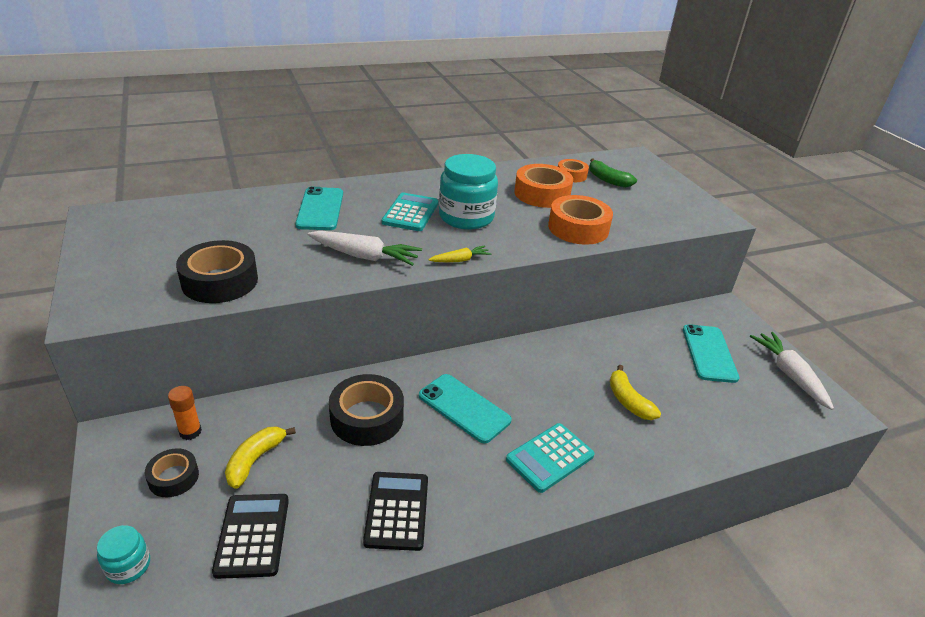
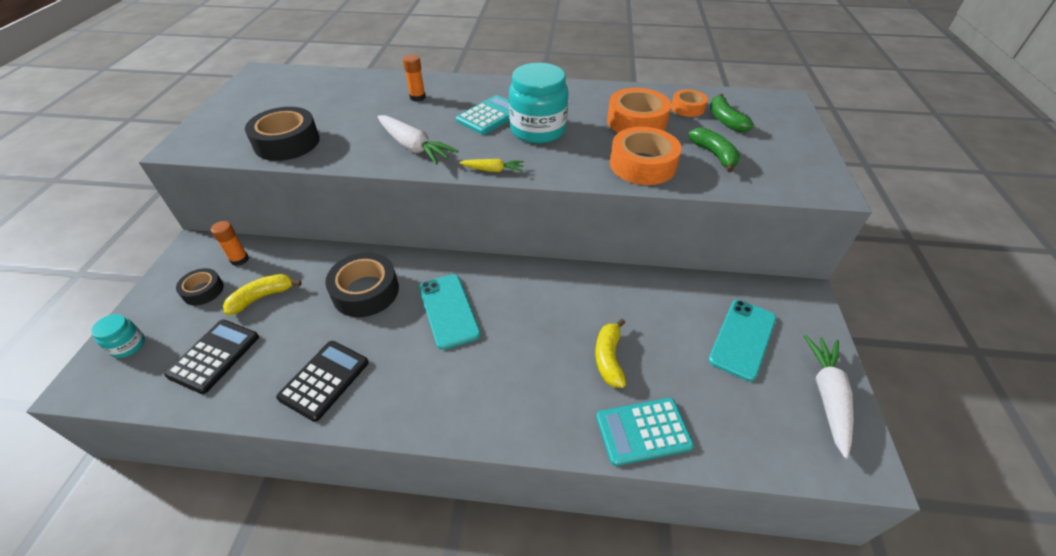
camera: 30 degrees right, 10 degrees up
turquoise phone [295,187,343,230] -> orange glue stick [403,55,426,102]
turquoise calculator [506,423,595,493] -> turquoise calculator moved to [596,398,694,466]
none -> green banana [688,127,740,173]

